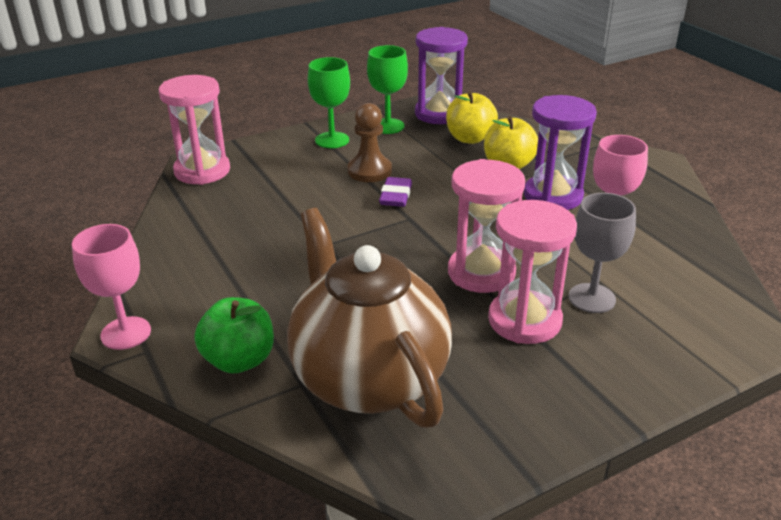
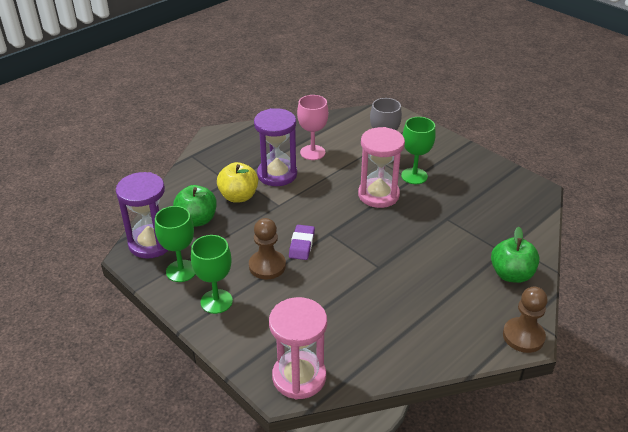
camera: 105 degrees left, 5 degrees up
pink goblet [72,224,151,350] -> brown pawn [503,287,548,353]
brown teapot [287,208,452,428] -> none
purple eraser [379,177,412,207] -> purple eraser turned 75 degrees counterclockwise [289,225,315,260]
yellow apple [446,91,498,144] -> green apple [173,185,217,227]
pink hourglass [488,200,577,344] -> green goblet [401,117,436,184]

